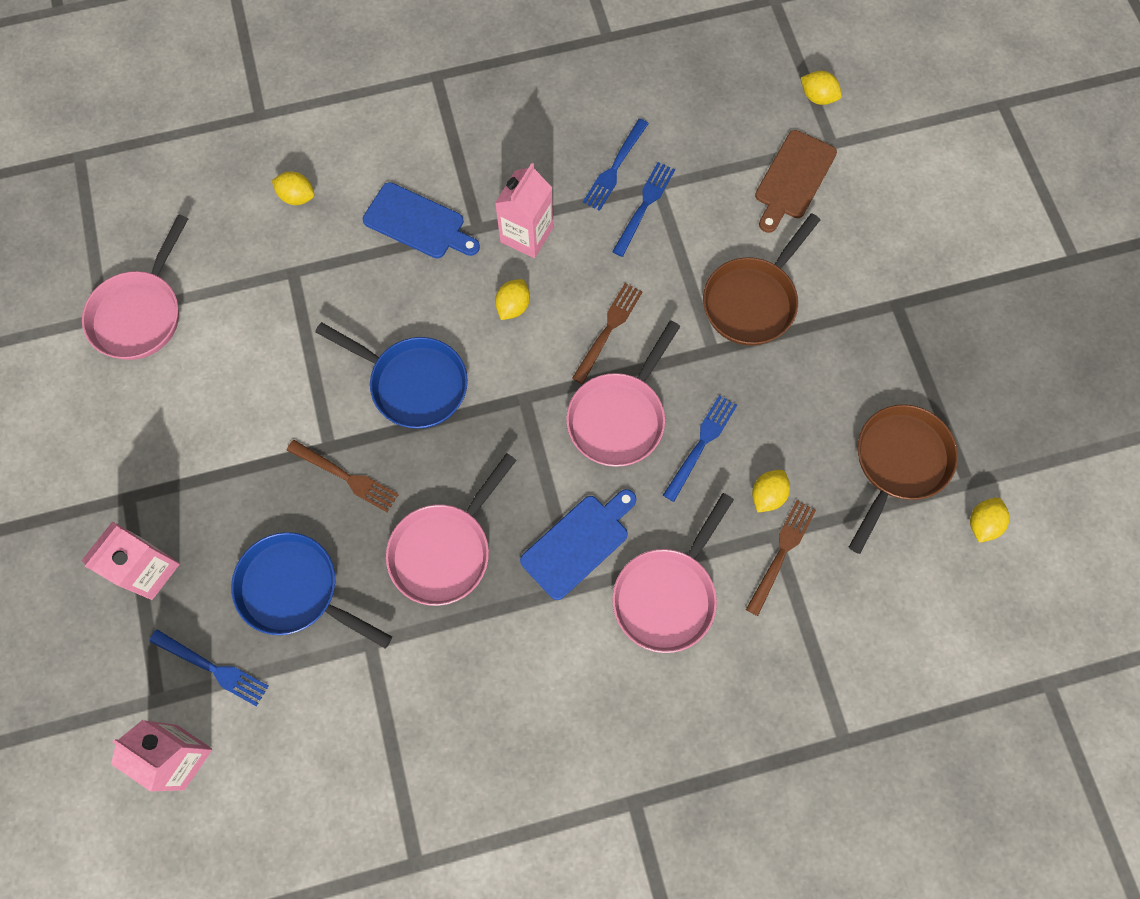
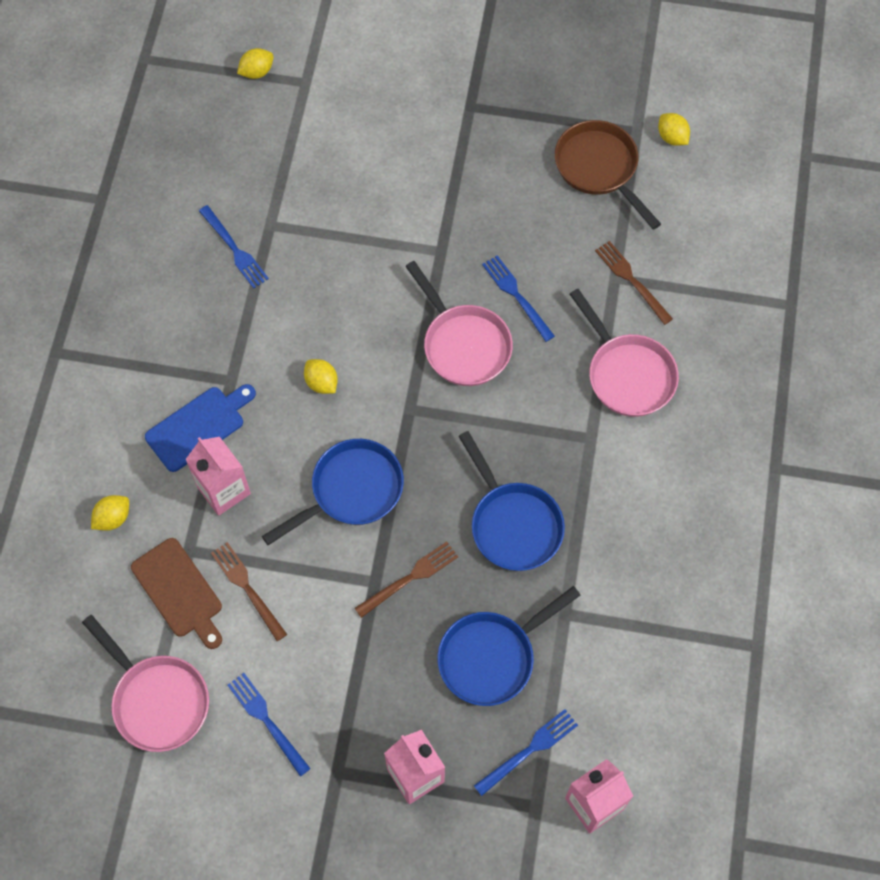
camera: 65 degrees left, 5 degrees down
pink pan [386,453,517,606] -> blue pan [459,431,565,571]
pink carton [495,163,553,258] -> pink carton moved to [185,437,251,516]
blue cutting board [520,489,637,600] -> none
brown fork [572,283,643,384] -> brown fork moved to [211,542,287,641]
blue fork [612,162,675,257] -> blue fork moved to [228,673,311,777]
brown pan [703,214,820,346] -> none
yellow lemon [752,470,790,512] -> none
brown cutting board [755,130,837,233] -> brown cutting board moved to [131,538,222,649]

